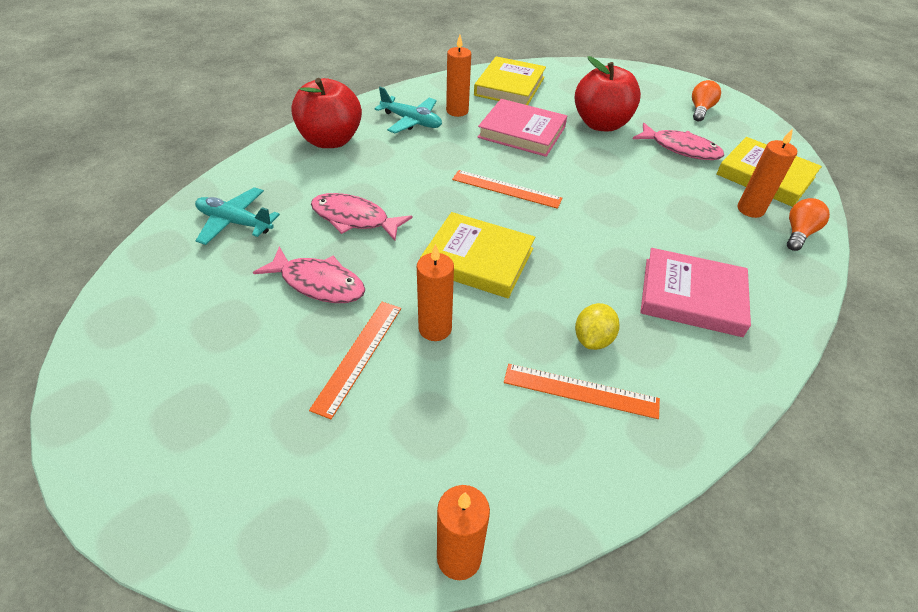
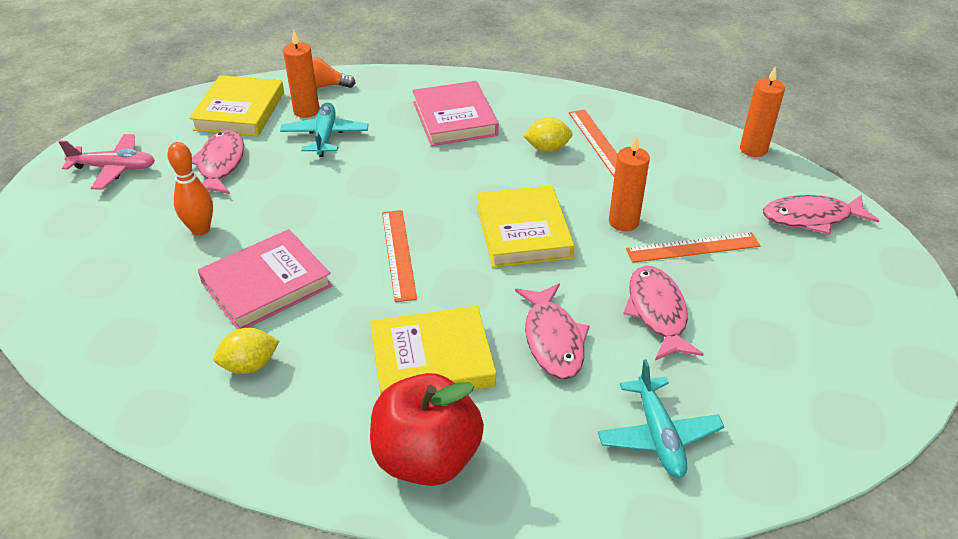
camera: 120 degrees left, 5 degrees down
turquoise plane [374,87,442,133] -> turquoise plane moved to [280,102,368,157]
orange candle [446,35,471,117] -> yellow lemon [213,328,279,374]
yellow book [474,56,546,105] -> yellow book moved to [370,306,496,395]
pink book [478,99,567,157] -> pink book turned 60 degrees clockwise [198,229,332,329]
red apple [574,56,641,131] -> orange bowling pin [167,142,213,236]
orange light bulb [692,80,721,121] -> pink plane [59,134,155,190]
none -> pink fish [763,194,880,234]

